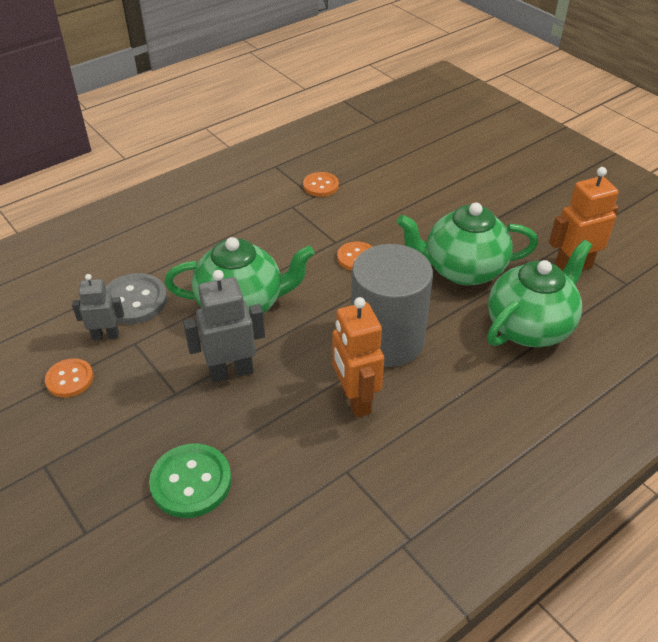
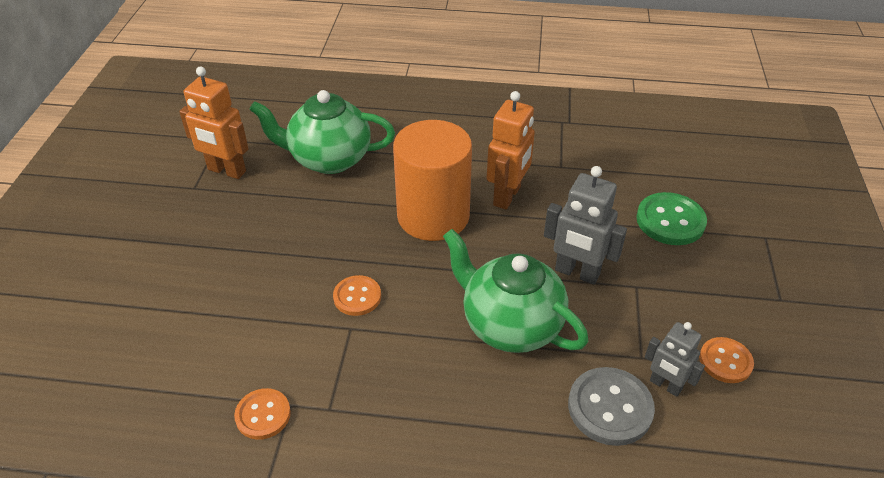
camera: 135 degrees left, 0 degrees up
grey cylinder [351,244,433,367] -> orange cylinder [393,120,472,241]
green teapot [397,202,538,286] -> none

